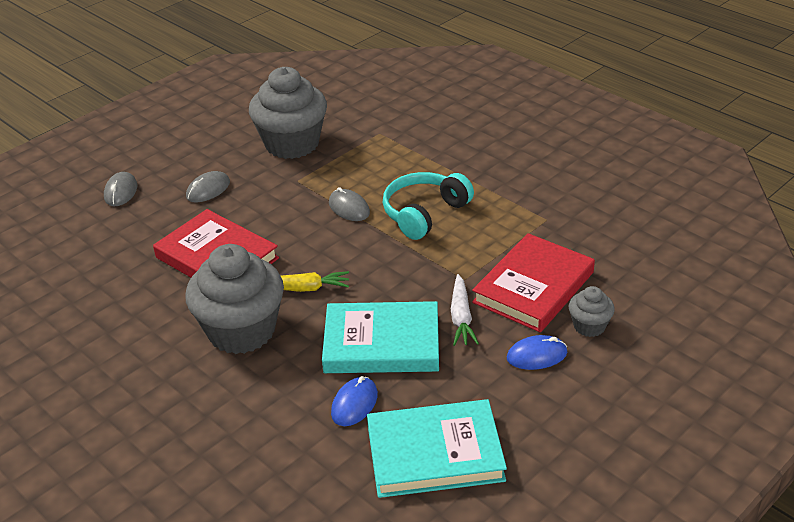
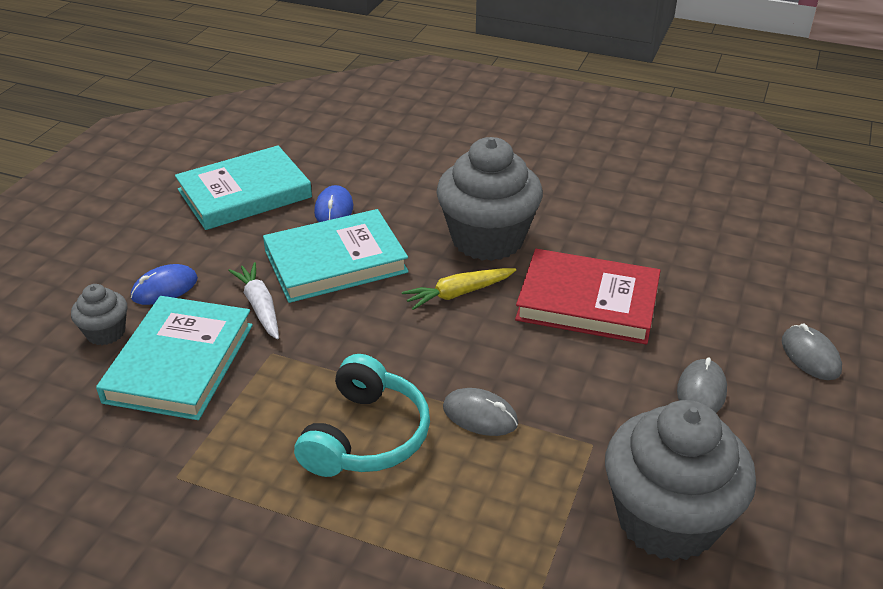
camera: 155 degrees right, 0 degrees up
red book [472,233,595,332] -> turquoise book [96,296,253,420]

